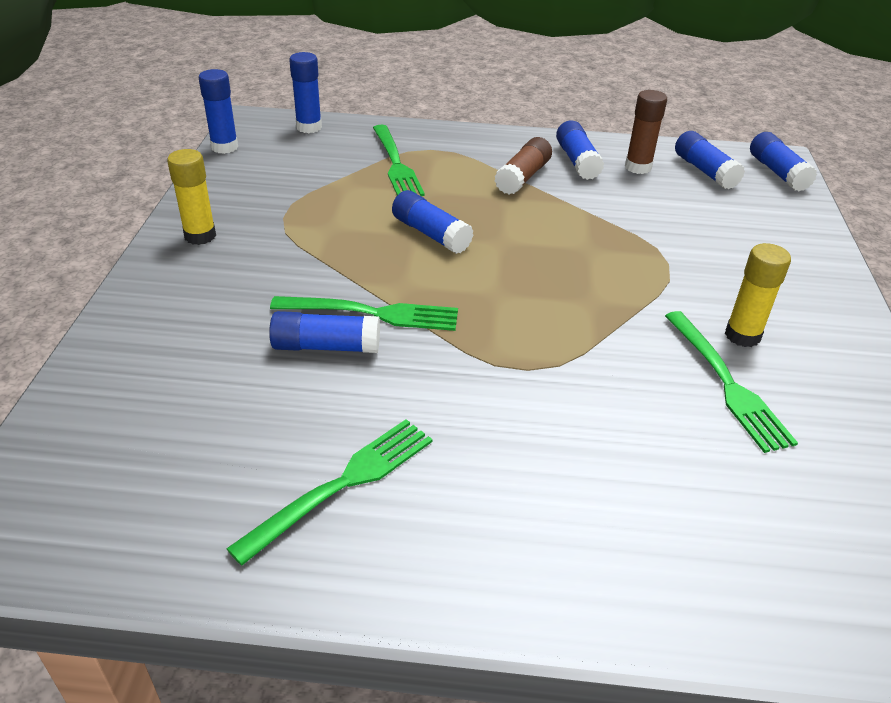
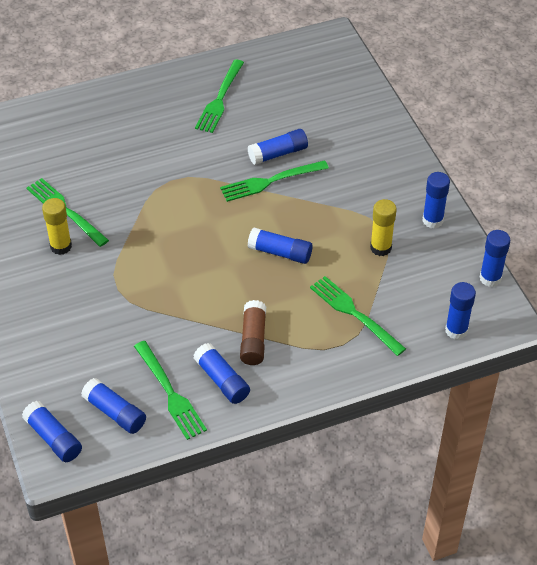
camera: 155 degrees right, 10 degrees up
yellow glue stick [167,149,216,245] -> yellow glue stick moved to [370,199,397,256]
brown glue stick [625,90,667,174] -> green fork [134,341,207,440]
none -> blue glue stick [422,172,450,229]

